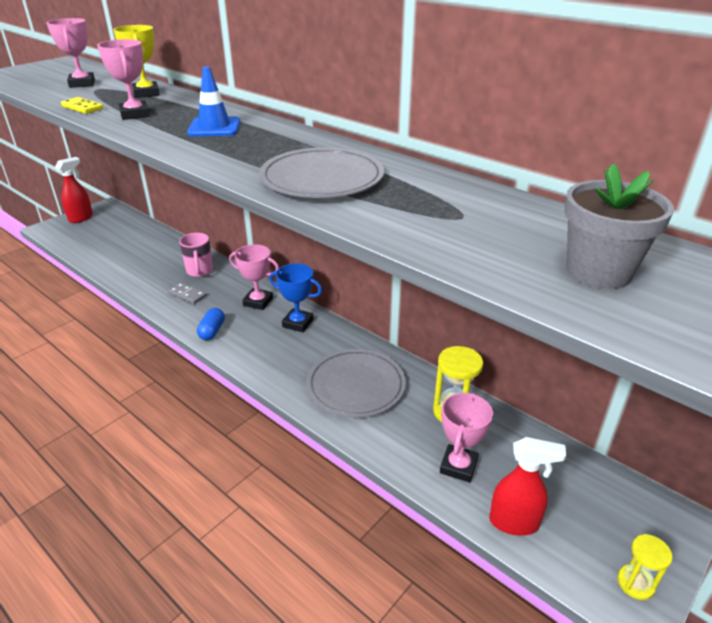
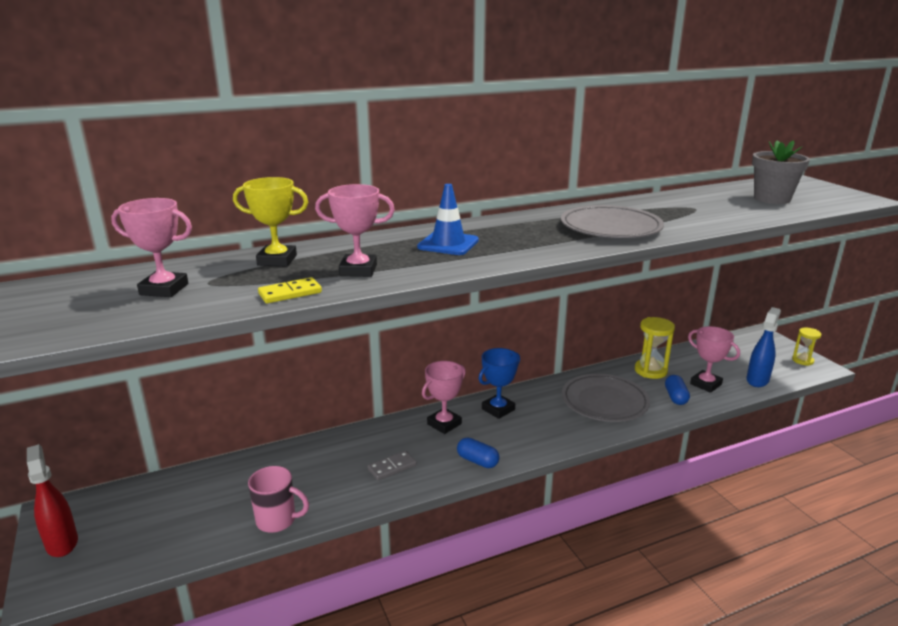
camera: 65 degrees left, 10 degrees down
pink mug [179,233,213,277] -> pink mug moved to [248,466,309,533]
red spray bottle [489,437,566,536] -> blue spray bottle [746,307,781,387]
none -> blue capsule [665,375,690,405]

